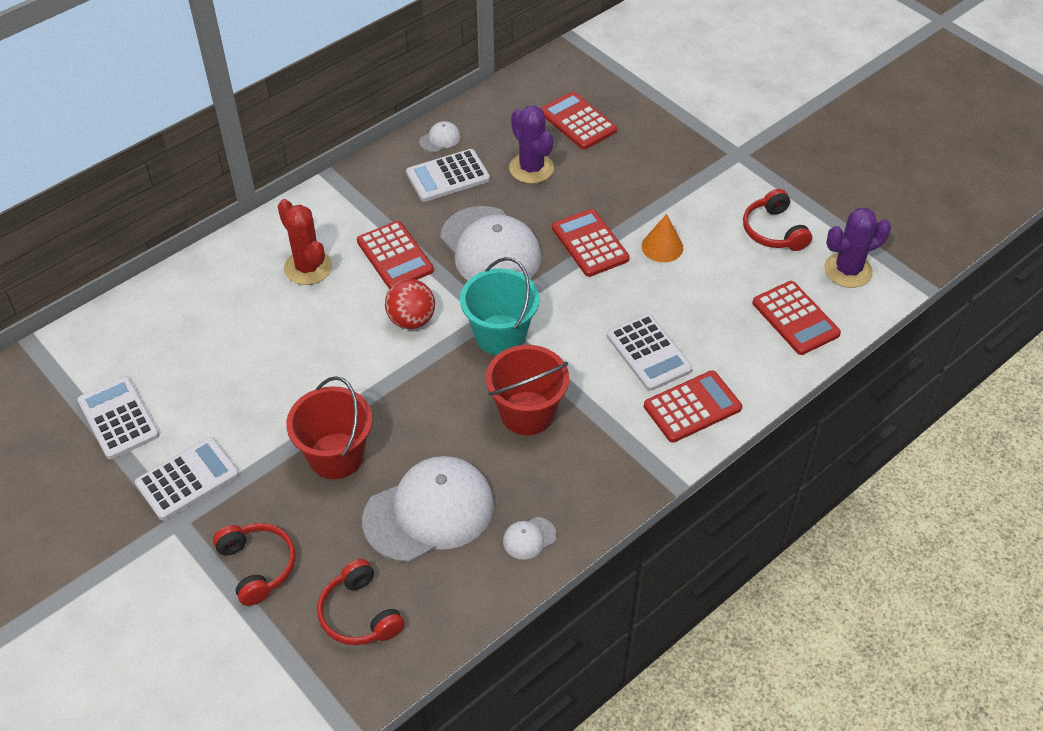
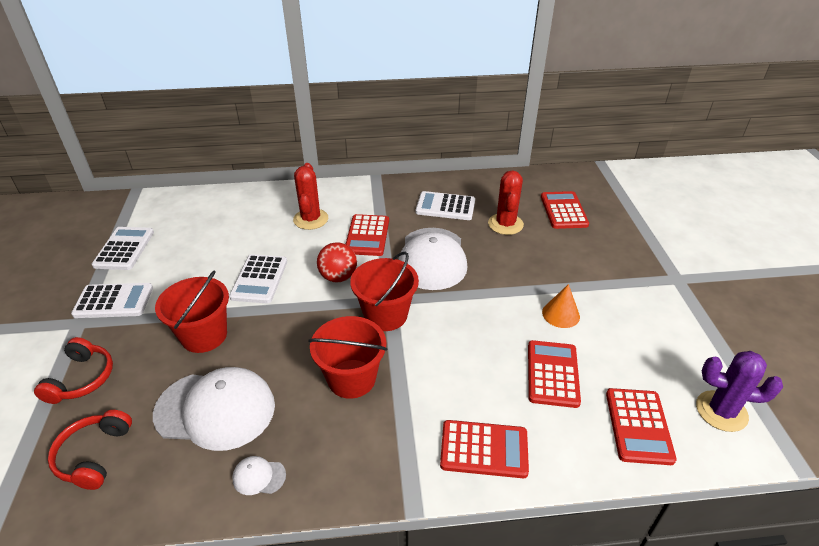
camera: 35 degrees right, 10 degrees down
white cap [419,121,461,152] -> none
turquoise bucket [460,257,540,355] -> red bucket [350,252,419,331]
purple cactus [509,105,554,184] -> red cactus [488,170,524,235]
red calculator [552,209,630,277] -> red calculator moved to [528,340,581,408]
white calculator [607,314,693,391] -> white calculator moved to [229,254,287,303]
red headphones [743,189,812,251] -> none

